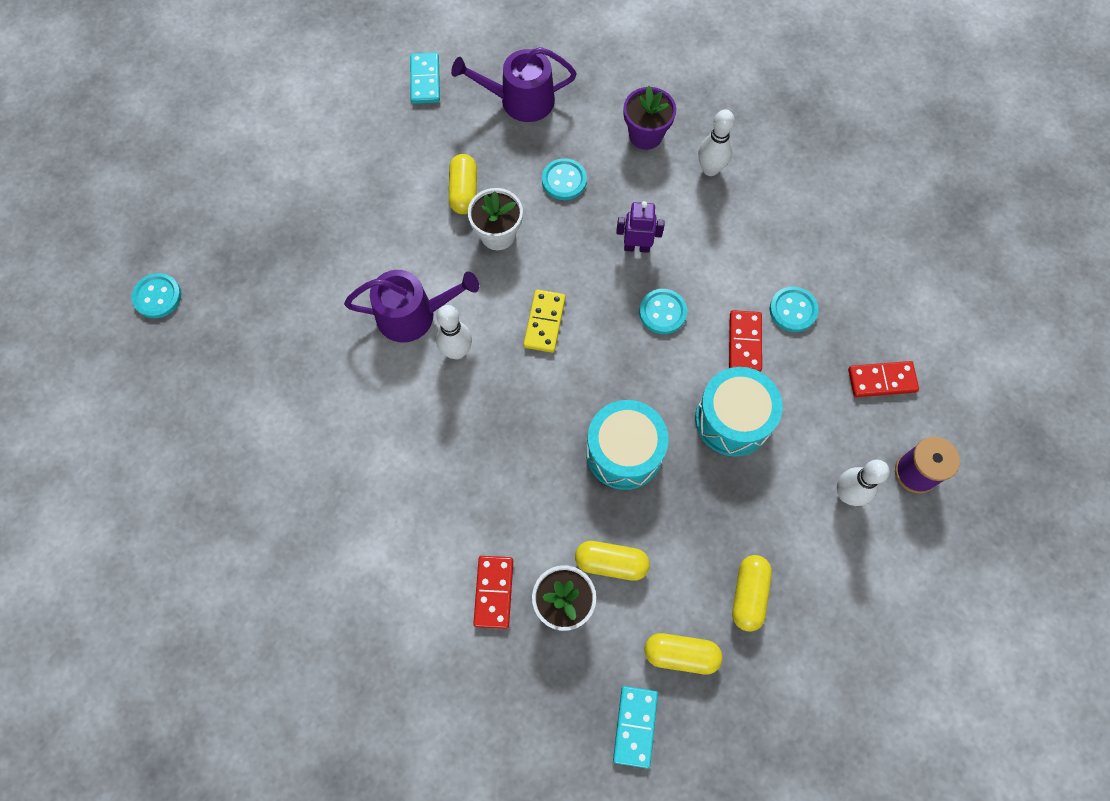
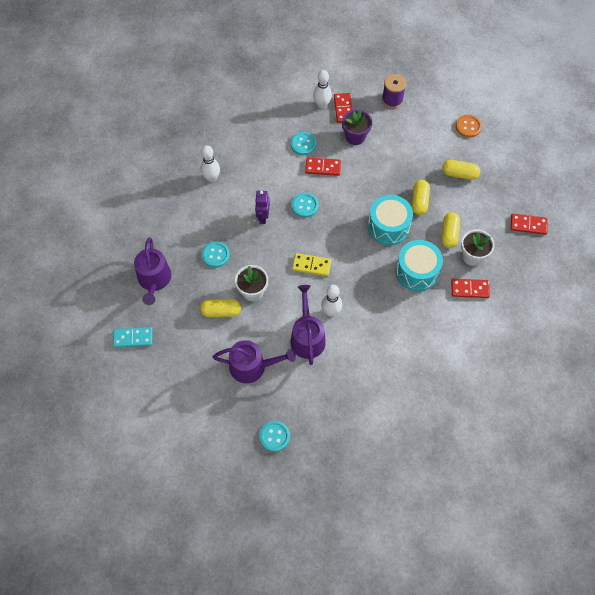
camera: 90 degrees left, 5 degrees down
turquoise button [131,273,182,318] -> turquoise button moved to [259,421,290,452]
turquoise domino [613,686,658,768] -> red domino [510,214,548,235]
purple flower pot [624,86,676,150] -> purple flower pot moved to [342,110,372,145]
yellow capsule [645,633,722,674] -> yellow capsule moved to [412,180,430,215]
turquoise drum [695,367,783,457] -> turquoise drum moved to [396,240,443,291]
white bowling pin [837,460,890,506] -> white bowling pin moved to [313,70,332,109]
none -> purple watering can [213,340,296,383]
none -> orange button [456,115,482,138]

